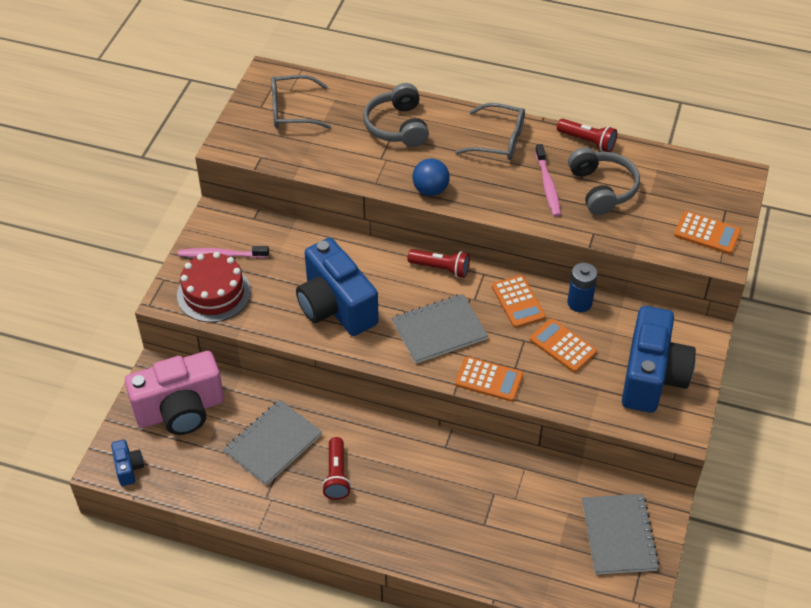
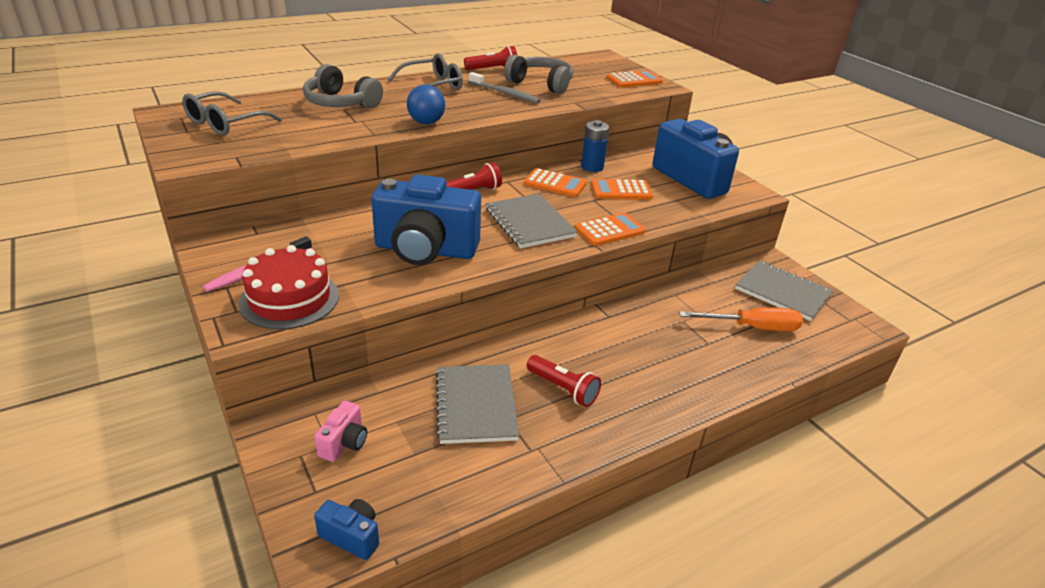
camera: 50 degrees left, 15 degrees down
pink camera [125,351,224,435] -> pink camera [314,401,367,462], size x0.44
grey notebook [392,294,488,364] -> grey notebook turned 45 degrees counterclockwise [486,194,578,248]
pink toothbrush [535,144,561,217] -> grey toothbrush [468,72,541,104]
none -> orange screwdriver [679,307,803,331]

